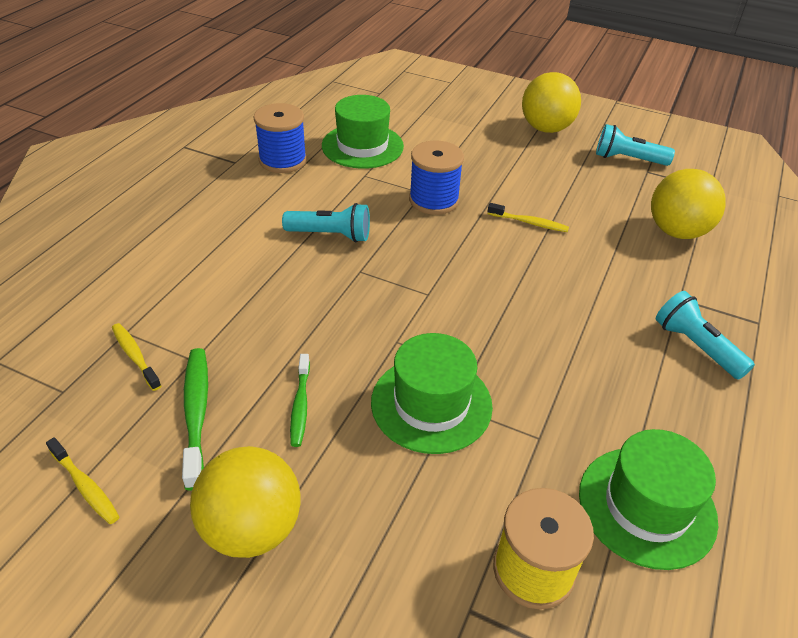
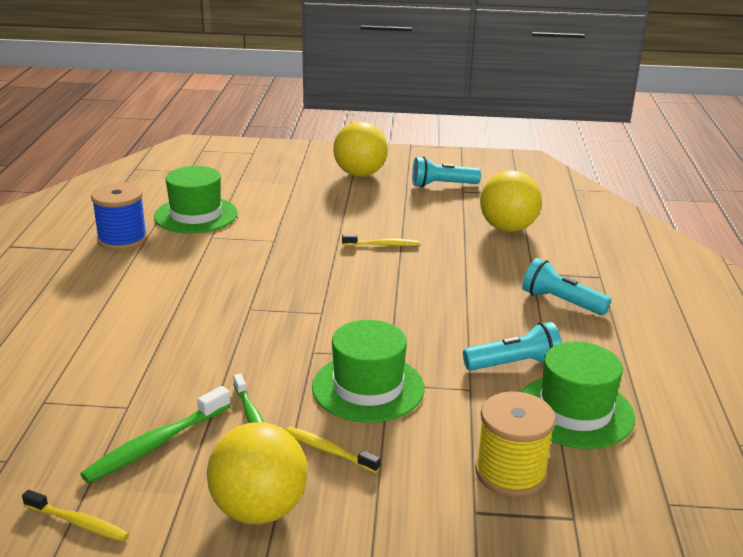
camera: 20 degrees left, 15 degrees down
yellow toothbrush [112,323,161,391] -> yellow toothbrush moved to [285,426,381,473]
green toothbrush [182,348,208,491] -> green toothbrush turned 105 degrees counterclockwise [80,386,231,483]
turquoise flashlight [282,203,370,242] -> turquoise flashlight moved to [463,322,562,371]
blue spool [409,140,464,215] -> none

